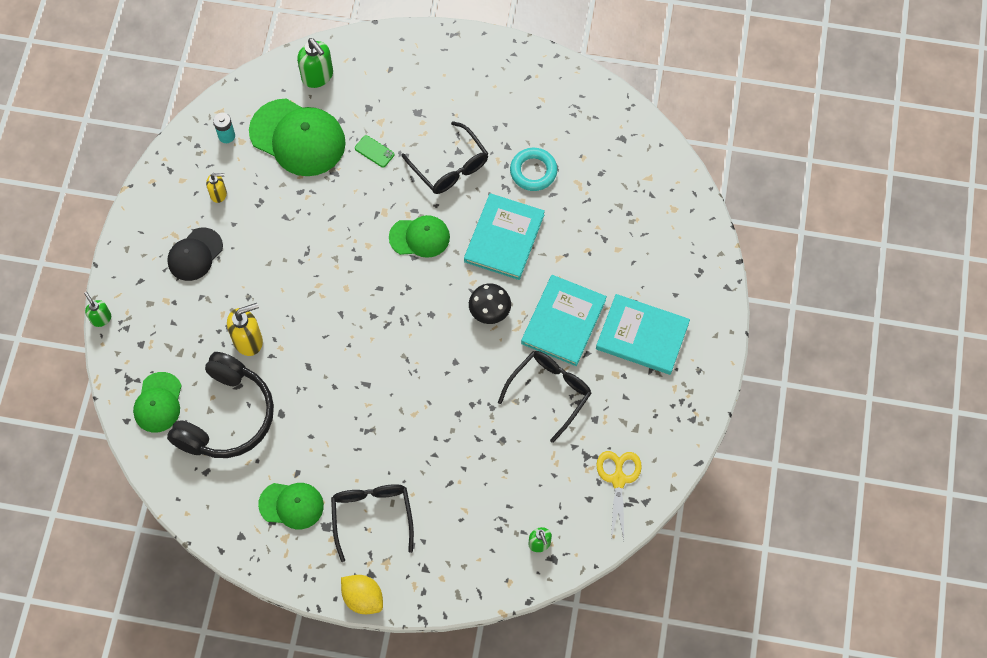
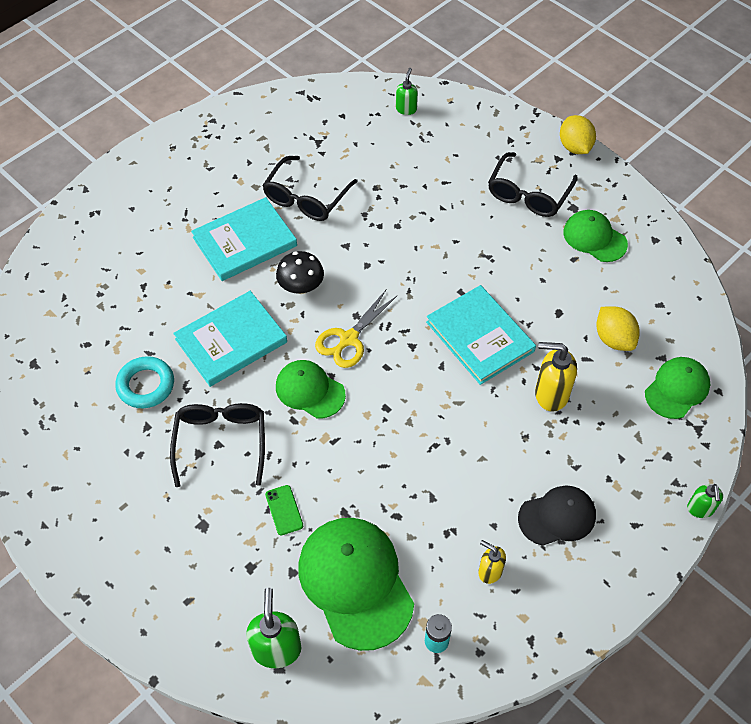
camera: 145 degrees left, 10 degrees down
black headphones [167,352,274,458] -> yellow lemon [596,306,640,351]
black glasses [498,351,592,443] -> black glasses turned 45 degrees counterclockwise [262,156,358,221]
turquoise book [596,294,690,375] -> turquoise book moved to [426,285,536,385]
yellow scissors [596,451,642,540] -> yellow scissors moved to [315,290,398,368]

